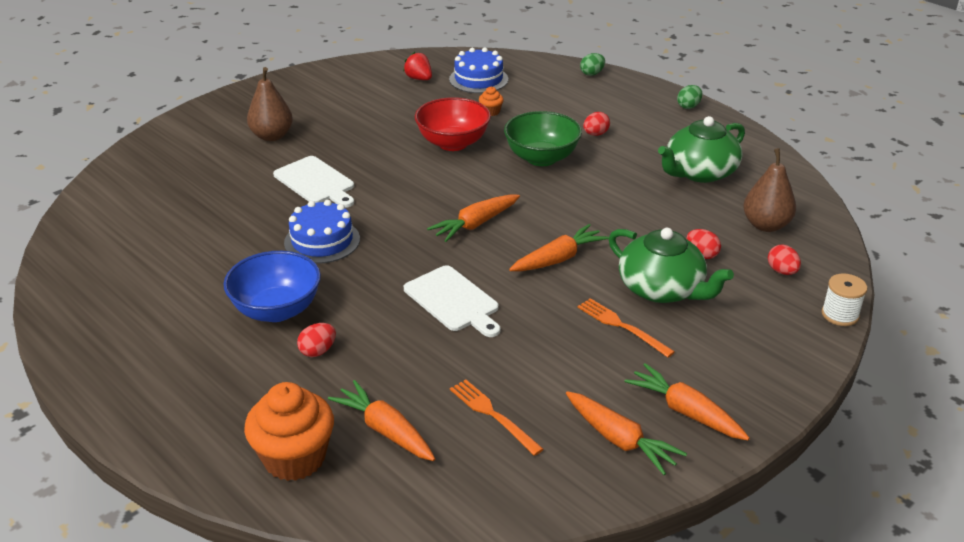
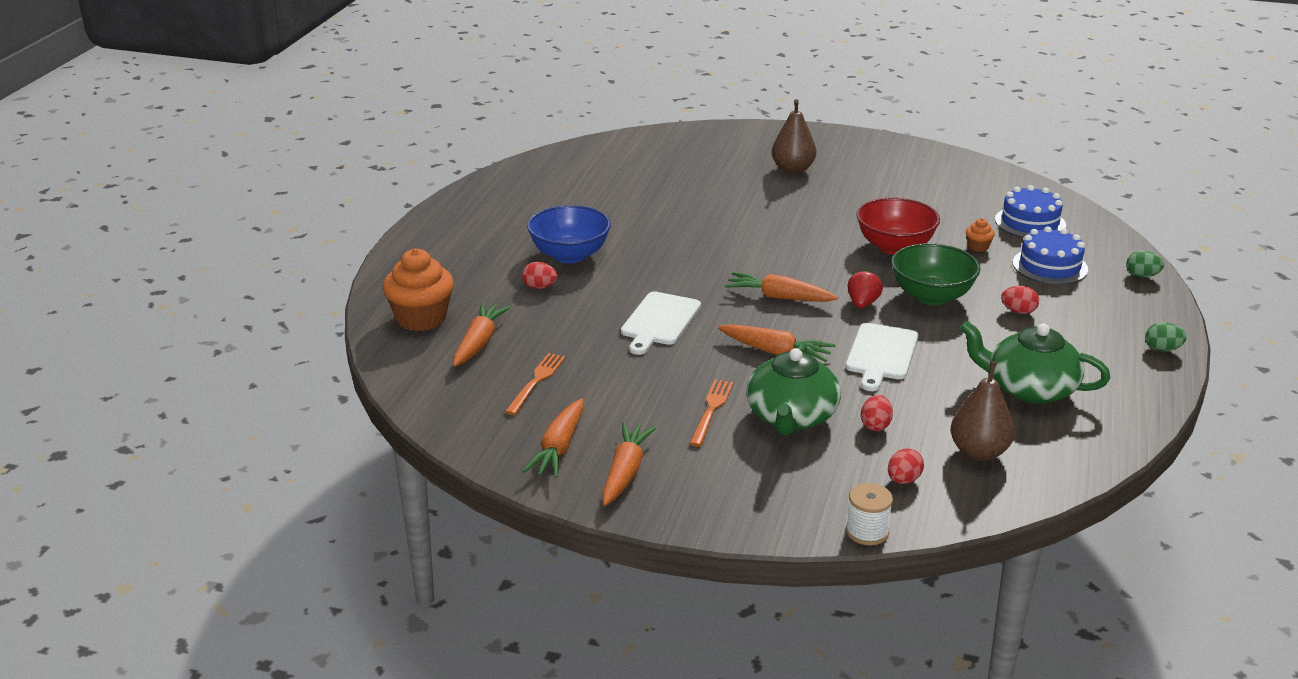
camera: 60 degrees right, 5 degrees down
white cutting board [273,156,354,208] -> white cutting board moved to [846,323,918,391]
blue cake [284,200,360,264] -> blue cake moved to [1013,226,1088,285]
red strawberry [403,52,432,80] -> red strawberry moved to [848,269,883,308]

